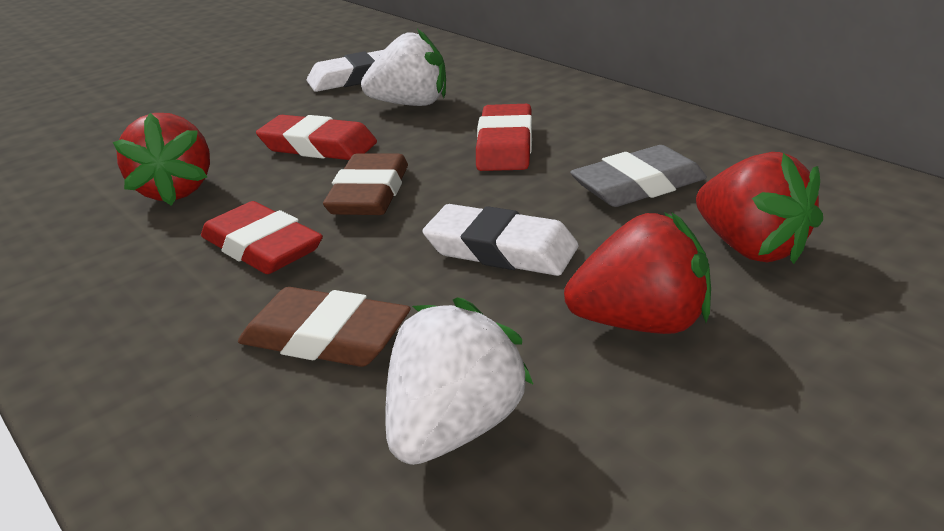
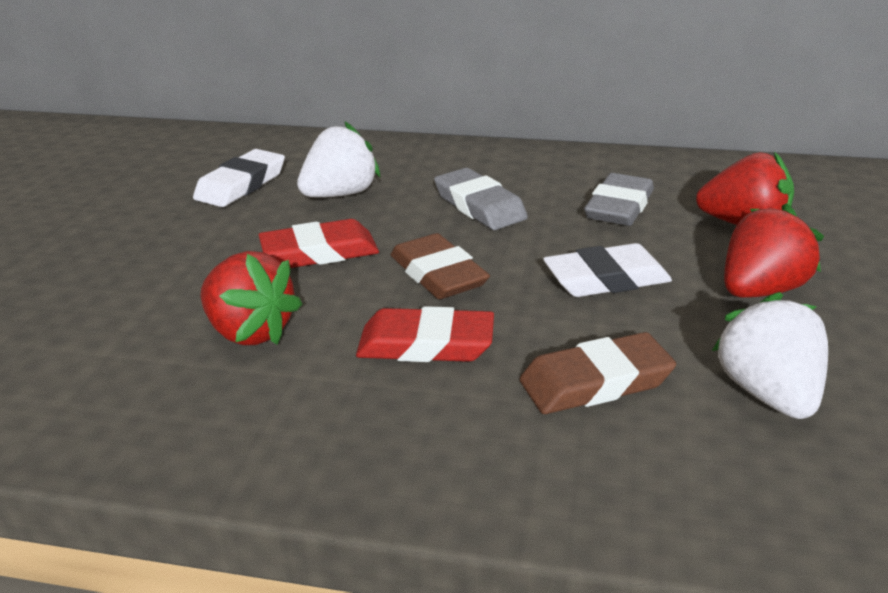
camera: 40 degrees left, 0 degrees up
red eraser [476,104,532,171] -> grey eraser [434,168,528,230]

